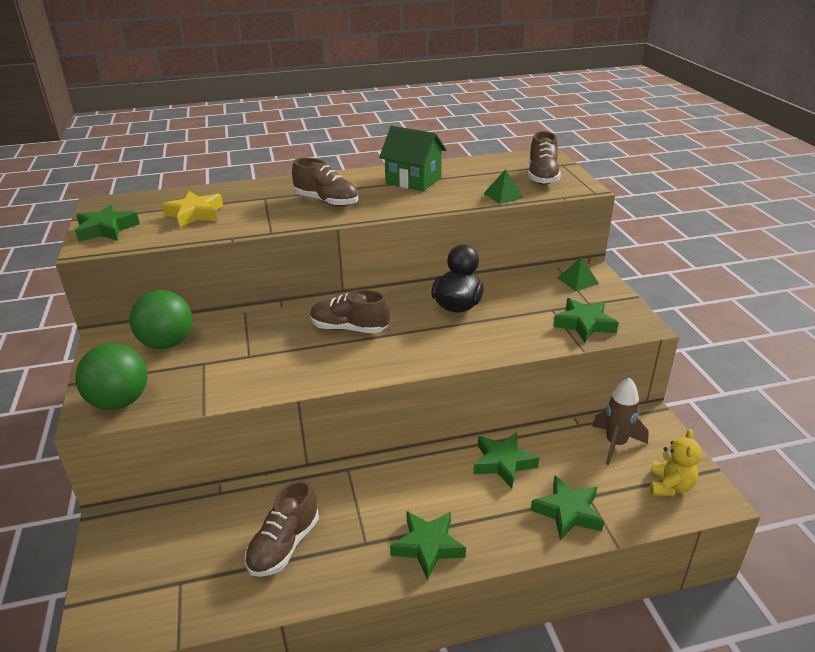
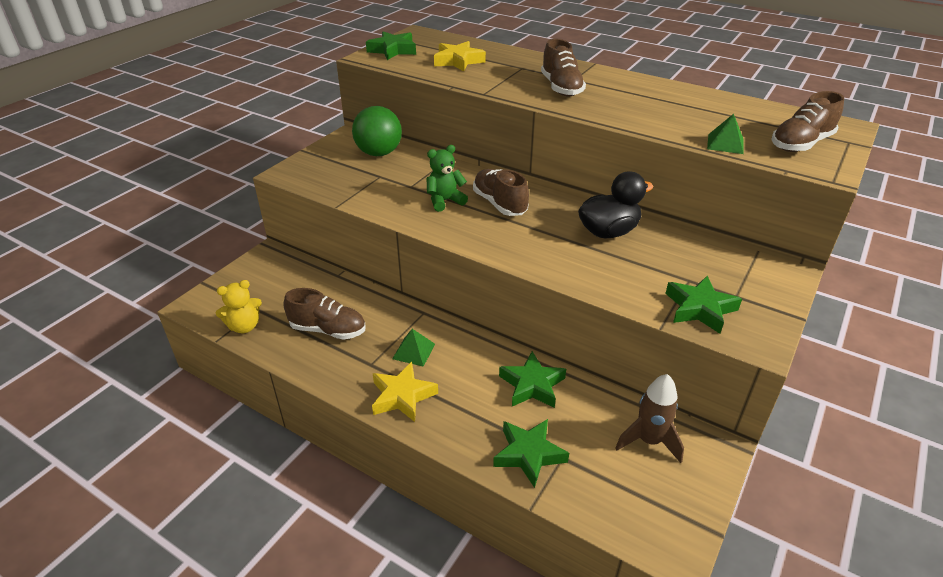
camera: 45 degrees right, 5 degrees up
green ball [75,343,147,410] -> none
brown shoe [245,480,319,577] -> brown shoe turned 150 degrees counterclockwise [284,288,366,340]
green house [379,126,447,191] -> none
green star [390,511,466,580] -> yellow star [372,362,438,422]
green pyramid [558,257,599,291] -> green pyramid moved to [392,329,435,367]
yellow teddy bear [649,429,702,496] -> yellow teddy bear moved to [216,280,262,333]
none -> green teddy bear [427,145,468,212]

